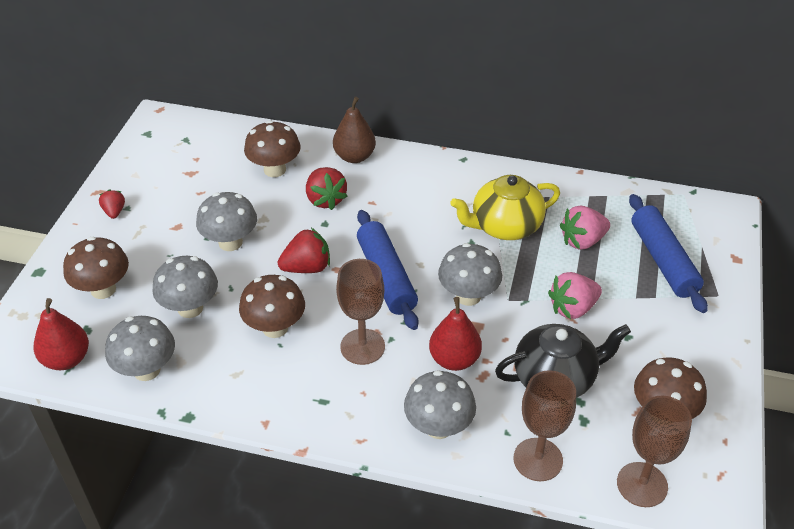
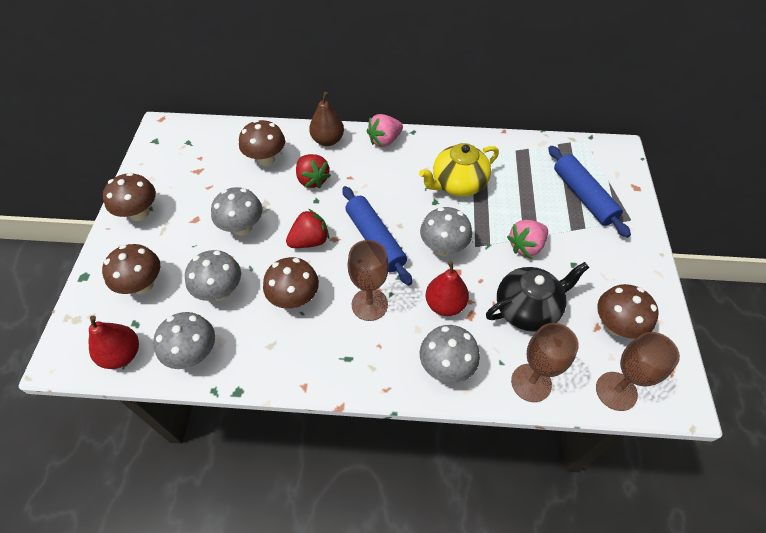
camera: 10 degrees left, 10 degrees up
red strawberry [99,190,125,219] -> brown mushroom [103,173,156,221]
pink strawberry [560,206,610,250] -> pink strawberry moved to [367,114,403,147]

